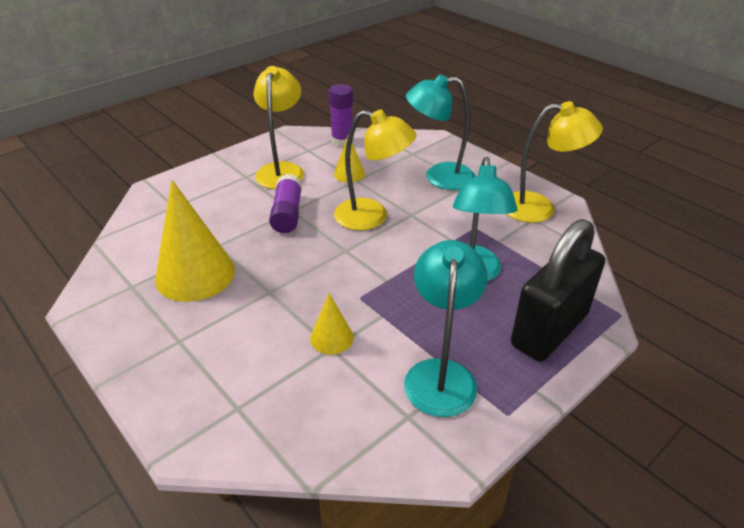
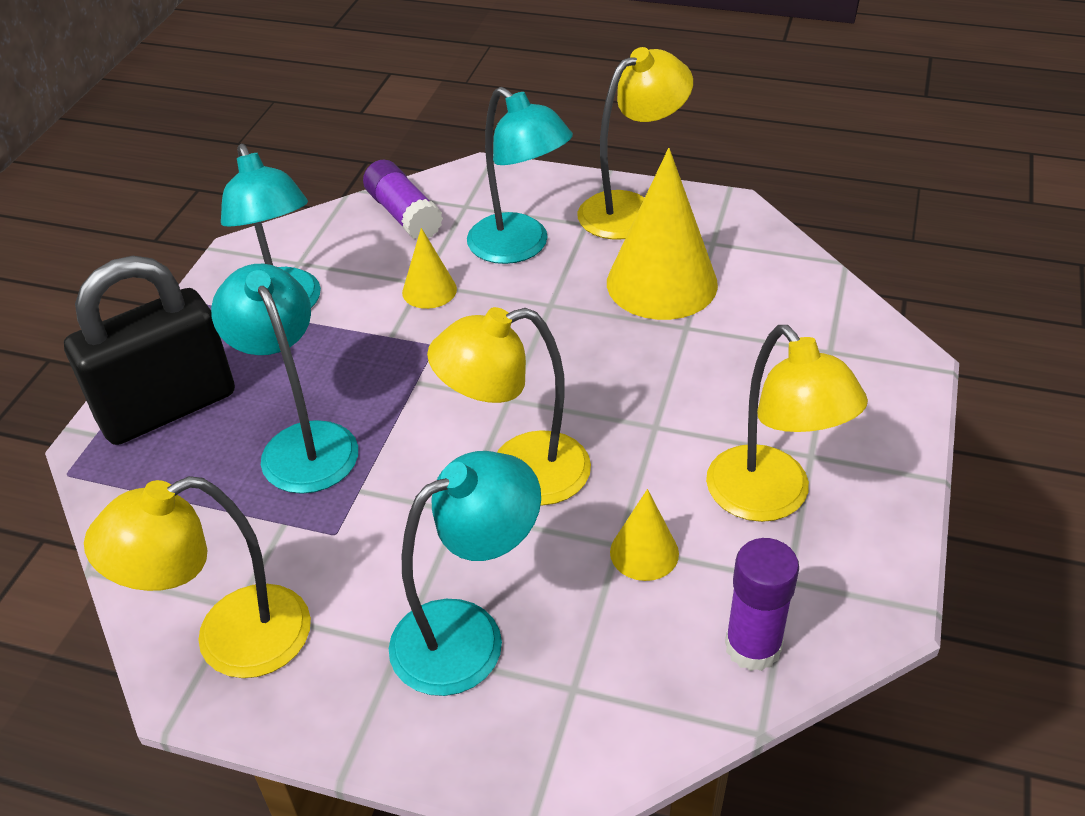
camera: 150 degrees right, 5 degrees up
purple glue stick [269,174,302,233] -> purple glue stick moved to [363,160,443,239]
black padlock [511,219,605,361] -> black padlock turned 45 degrees clockwise [64,256,235,445]
none -> turquoise lamp [467,87,573,264]
none -> yellow lamp [578,47,693,240]

